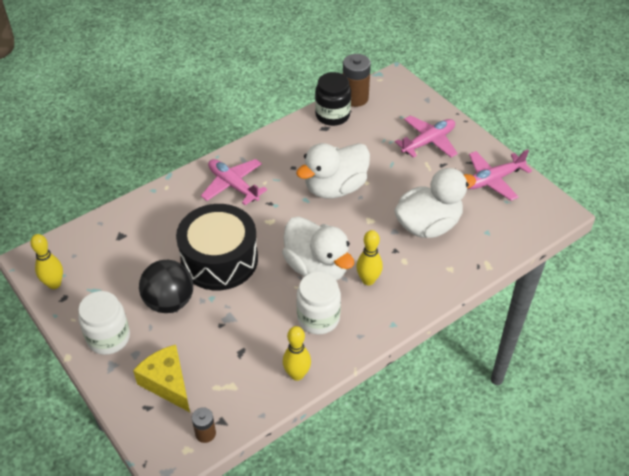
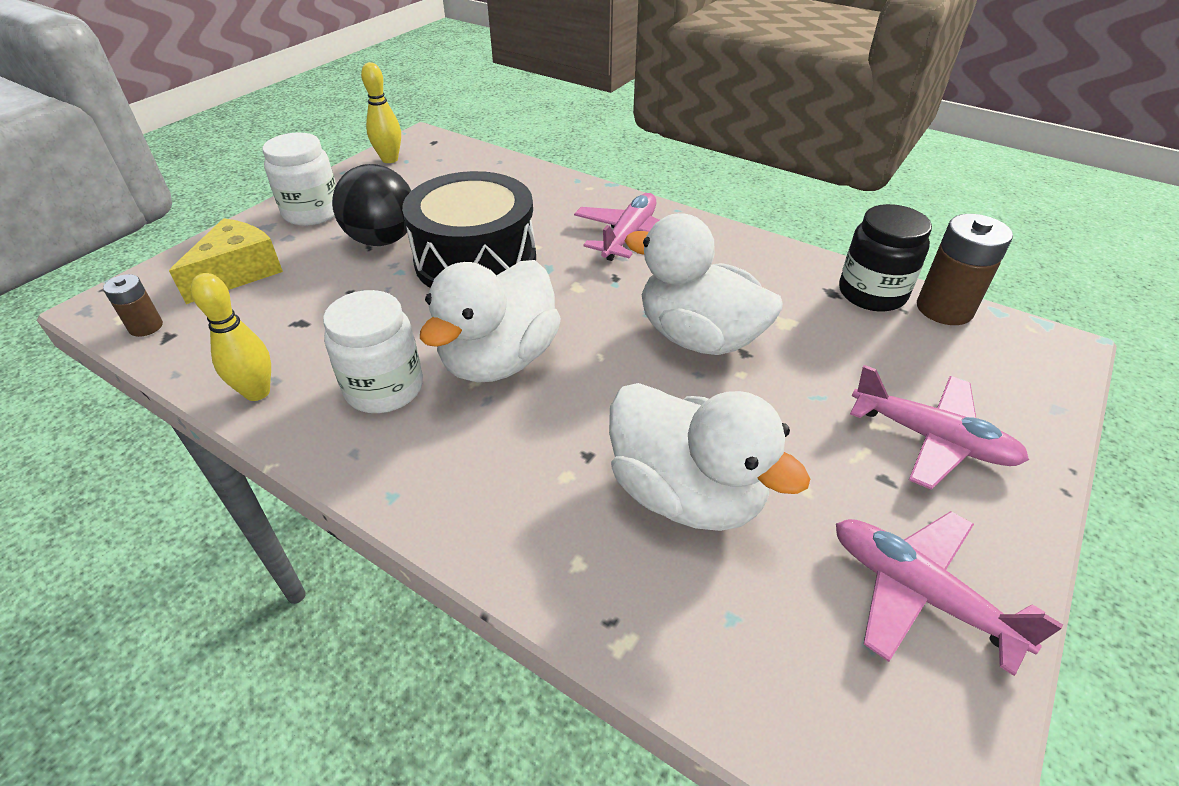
camera: 70 degrees right, 5 degrees down
yellow bowling pin [356,230,383,285] -> none

